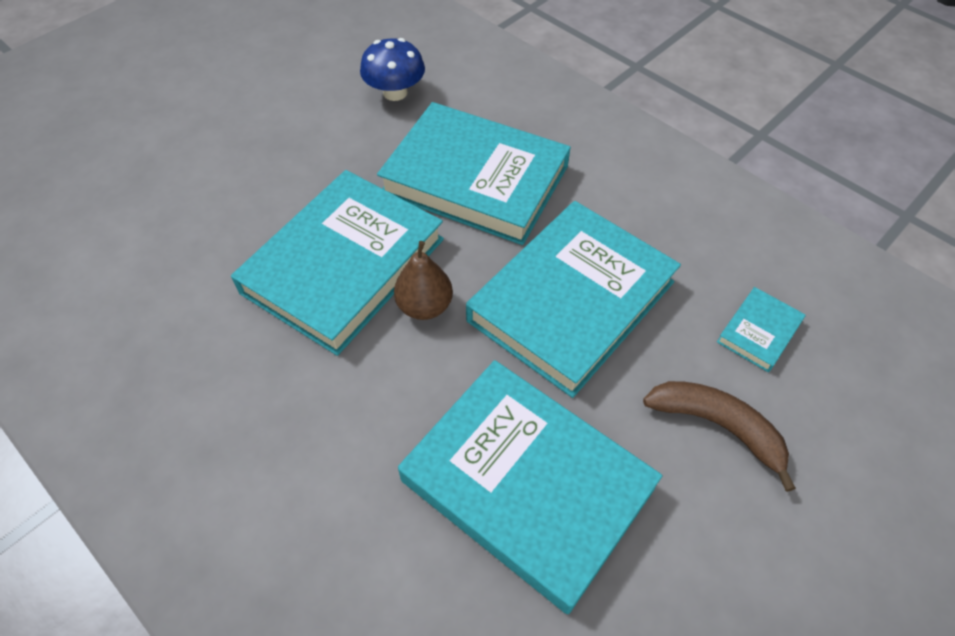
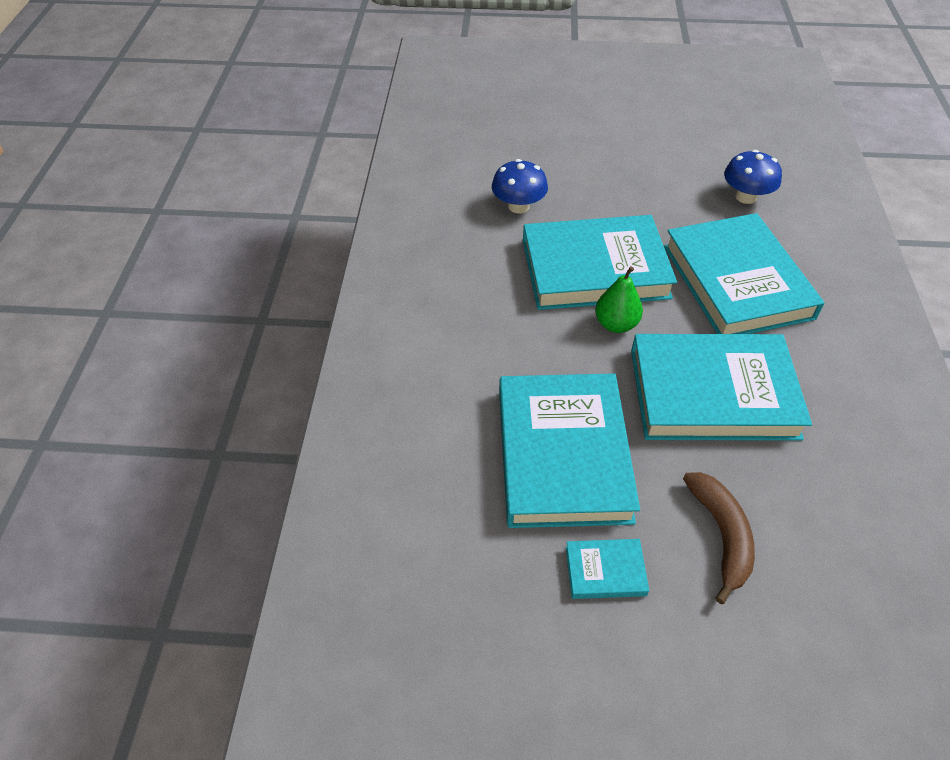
camera: 50 degrees right, 5 degrees down
brown pear [394,241,453,320] -> green pear [595,266,643,333]
turquoise book [717,287,806,372] -> turquoise book moved to [566,539,649,599]
none -> blue mushroom [492,159,548,214]

